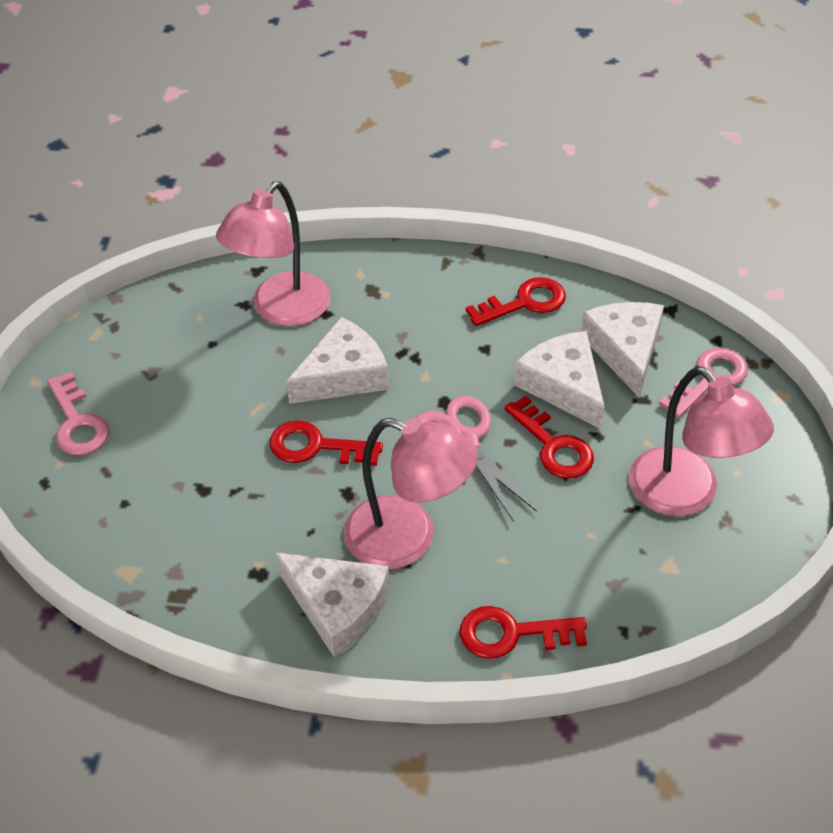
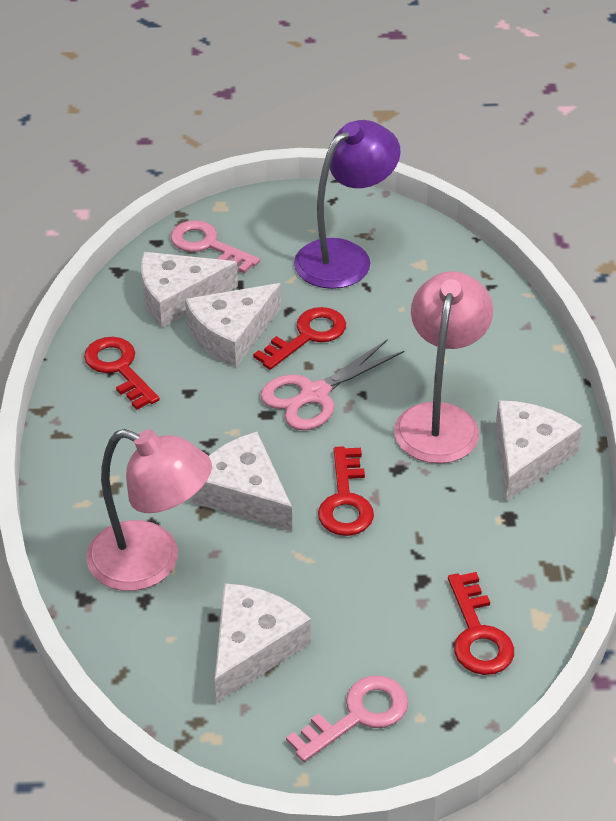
camera: 100 degrees left, 5 degrees down
red key [460,606,587,659] -> red key moved to [448,572,514,675]
pink lamp [629,366,774,516] -> purple lamp [294,120,401,289]
none -> white cheese [215,583,311,703]

